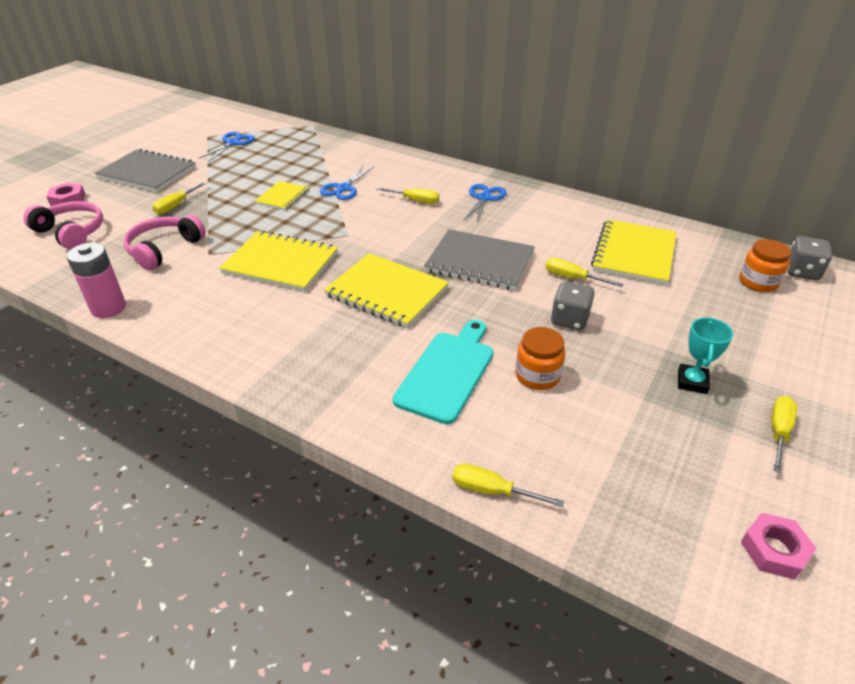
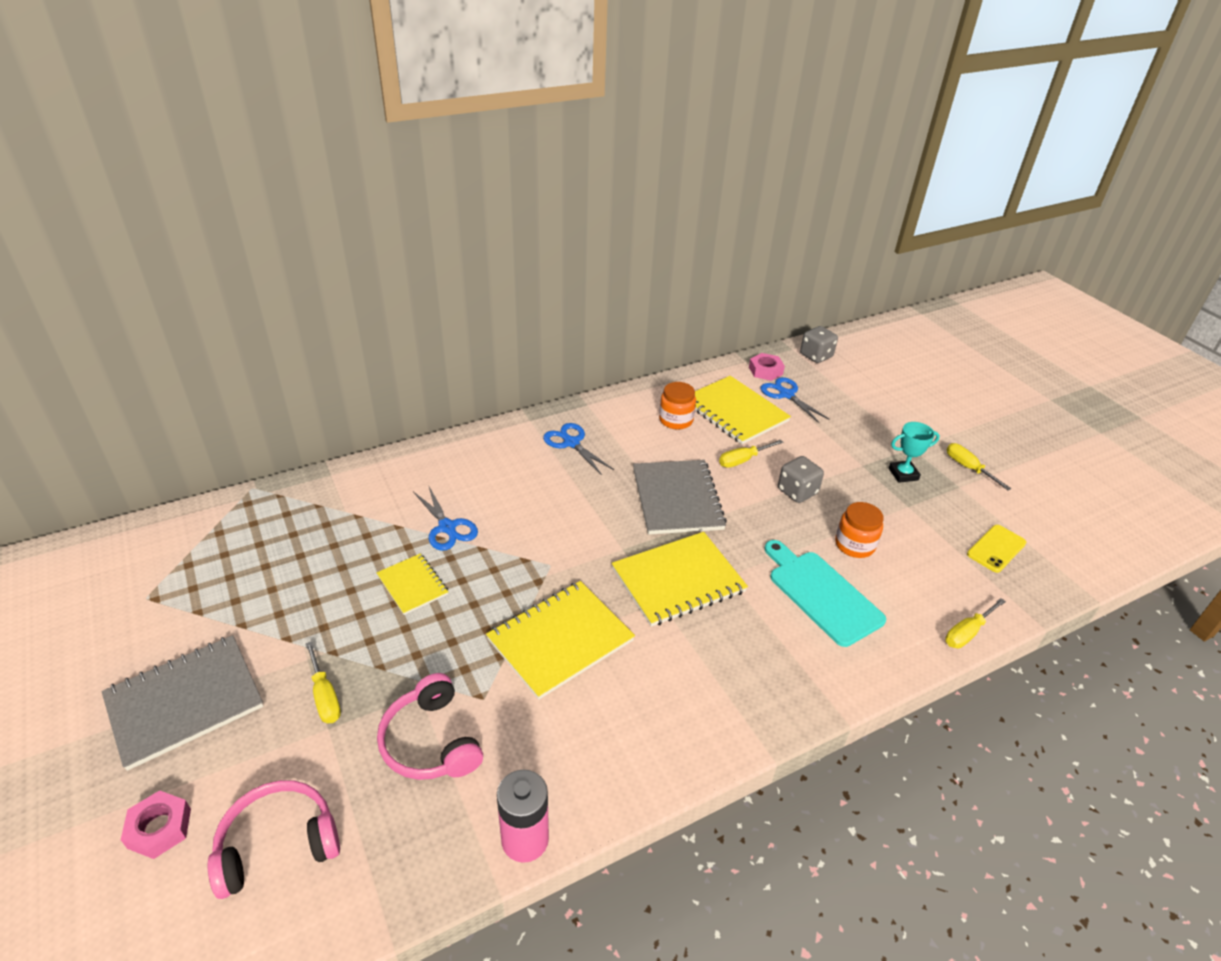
camera: 60 degrees left, 0 degrees up
blue scissors [198,132,255,162] -> blue scissors moved to [761,377,830,423]
yellow screwdriver [376,187,439,204] -> none
grey notebook [424,229,535,290] -> grey notebook turned 60 degrees counterclockwise [633,460,727,534]
turquoise trophy [678,317,733,394] -> turquoise trophy turned 60 degrees counterclockwise [889,422,940,483]
orange jar [739,239,791,292] -> orange jar moved to [659,382,696,429]
pink nut [741,513,817,579] -> pink nut moved to [749,353,785,381]
none -> yellow phone [967,525,1027,573]

